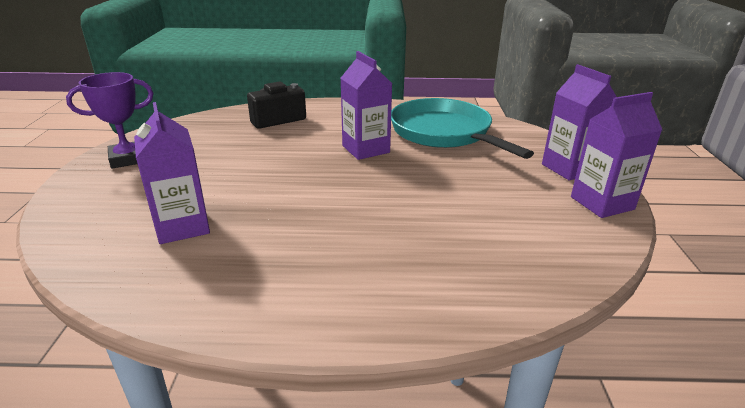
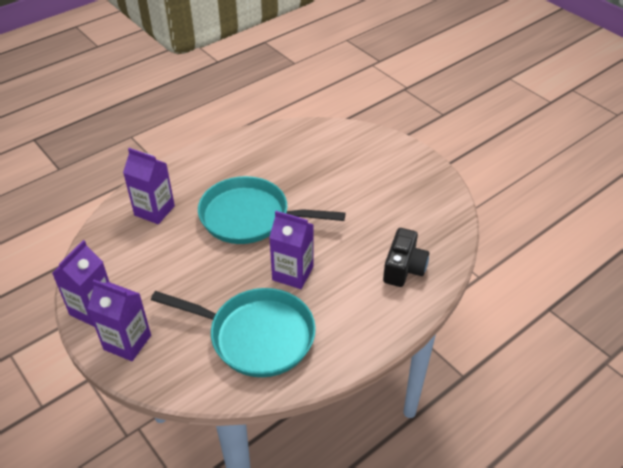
camera: 140 degrees right, 15 degrees up
purple trophy [66,72,154,169] -> none
purple carton [134,102,210,244] -> purple carton moved to [123,148,175,224]
none -> turquoise pan [198,176,345,244]

